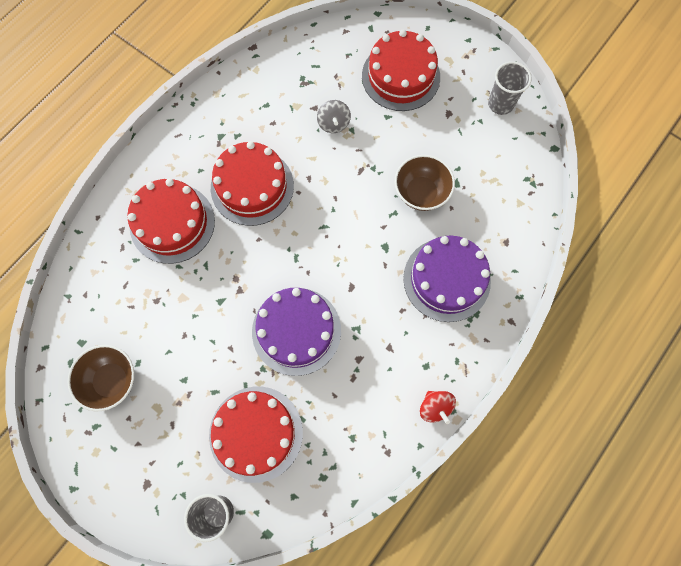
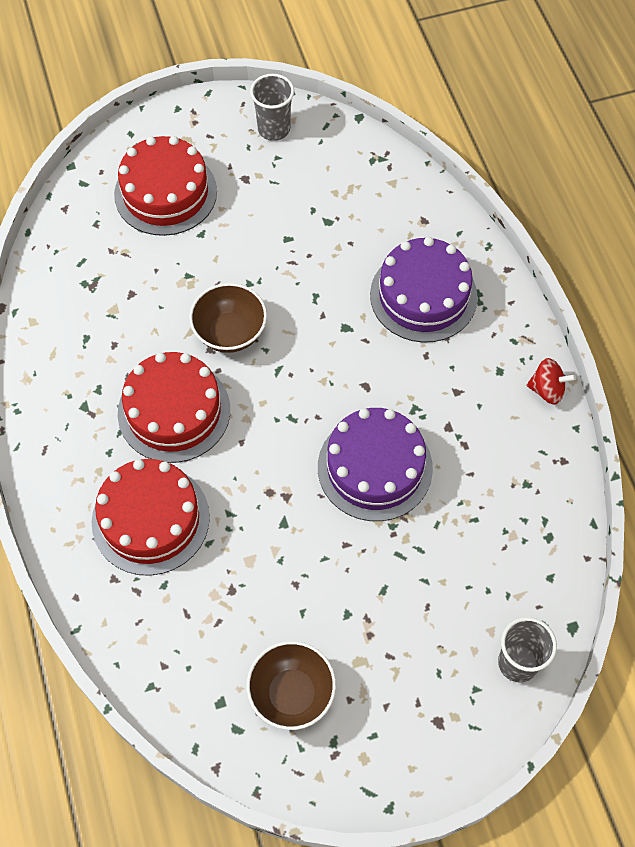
camera: 55 degrees left, 10 degrees down
red cake [209,387,303,483] -> none
grey spinning top [317,100,351,133] -> none
brown bowl [395,155,455,211] -> brown bowl moved to [189,283,267,353]

